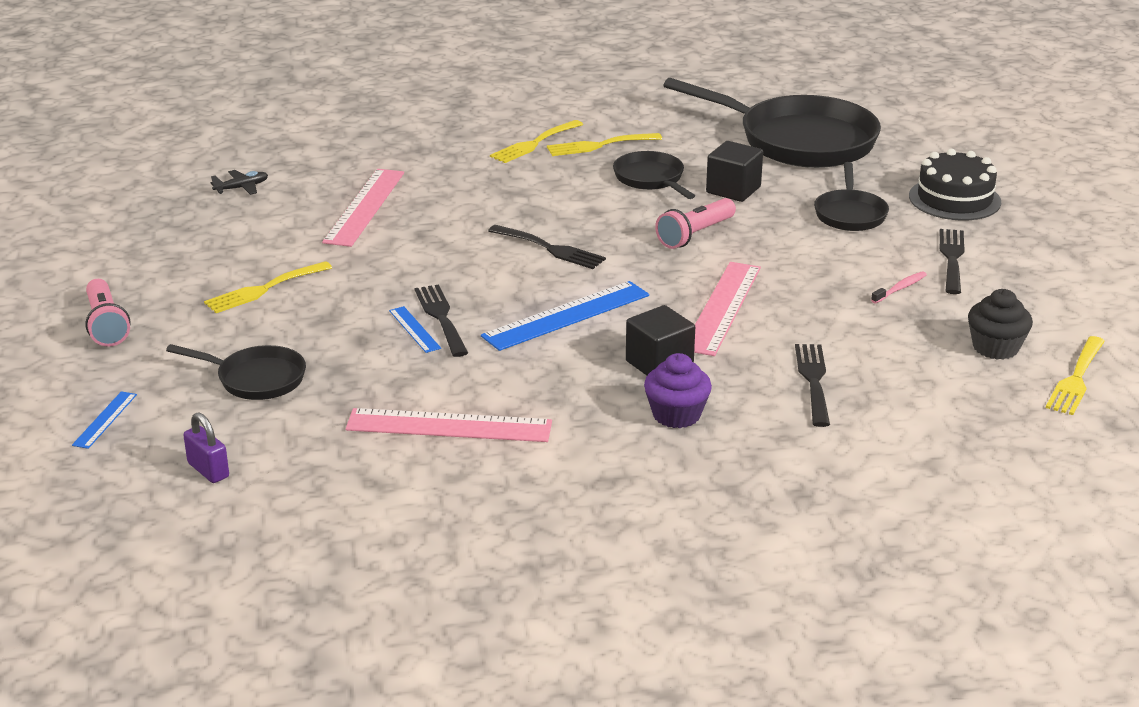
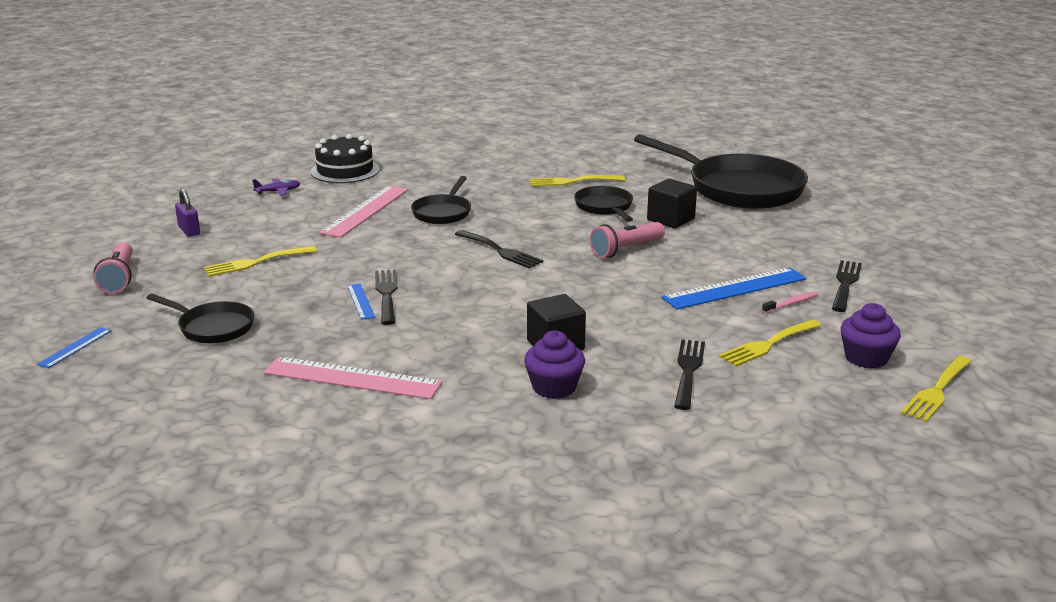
camera: 10 degrees right, 5 degrees down
purple padlock [183,412,229,483] -> purple padlock moved to [175,189,200,237]
black plane [211,170,268,195] -> purple plane [252,178,301,196]
blue ruler [481,281,649,351] -> blue ruler moved to [662,267,807,310]
yellow fork [490,120,583,163] -> yellow fork moved to [719,319,822,367]
pink ruler [694,262,761,356] -> none
black pan [814,162,889,231] -> black pan moved to [411,176,471,224]
black cake [909,149,1001,221] -> black cake moved to [311,134,380,183]
black cupcake [968,289,1033,360] -> purple cupcake [841,303,901,369]

